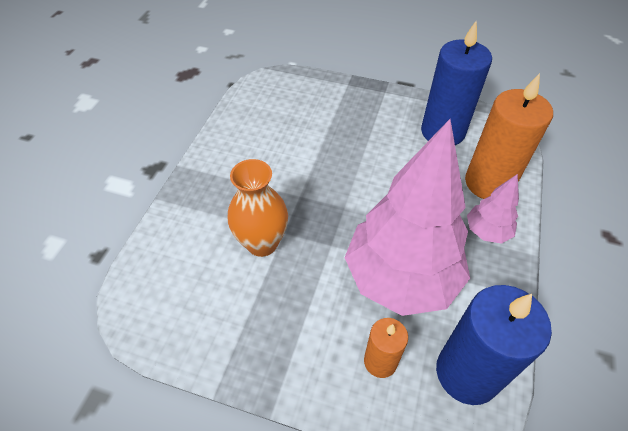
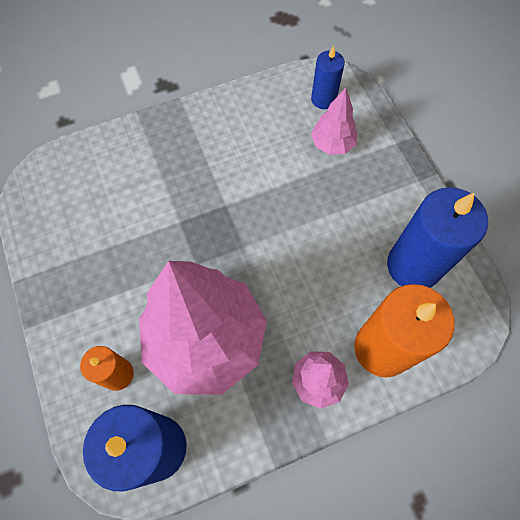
camera: 50 degrees right, 15 degrees up
orange vase [228,159,288,257] -> none
none -> blue candle [311,46,345,109]
none -> pink tree [311,88,357,155]

